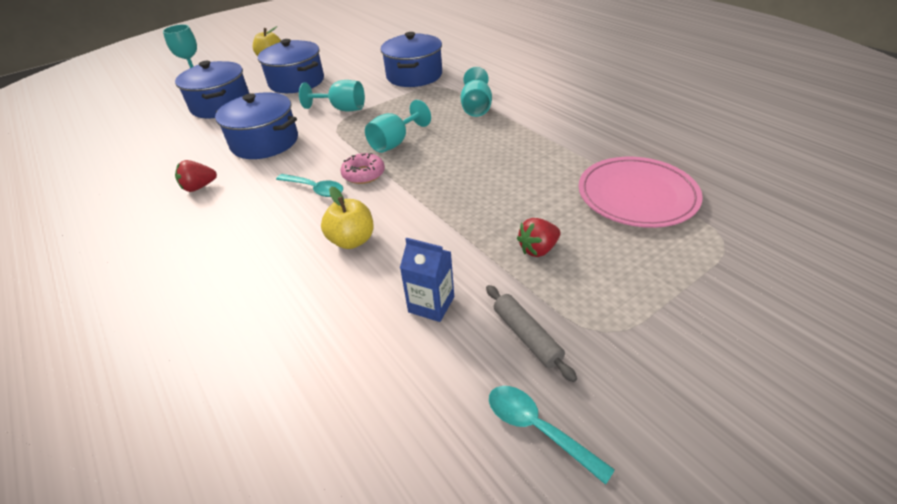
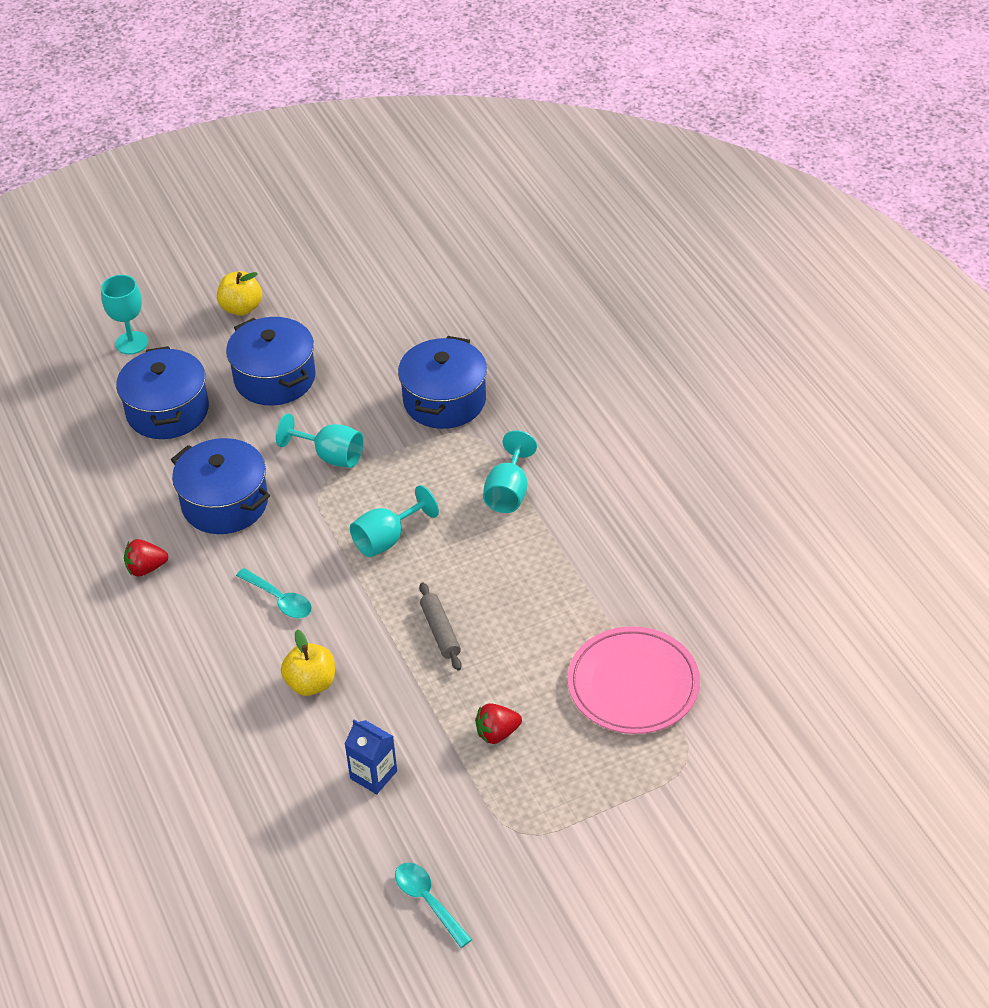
camera: 10 degrees right, 5 degrees up
pink donut [341,153,385,184] -> none
grey rolling pin [486,285,577,382] -> grey rolling pin moved to [419,582,462,670]

